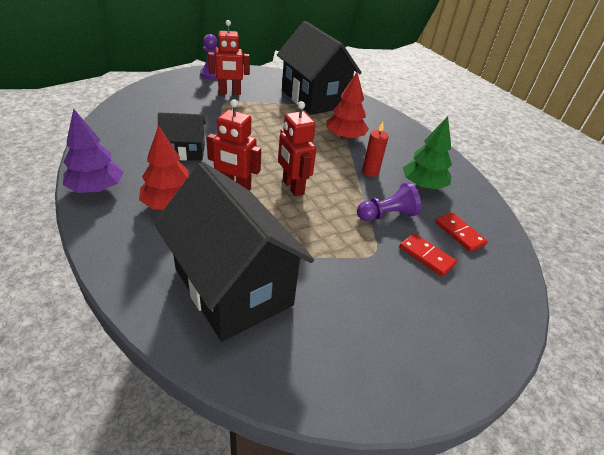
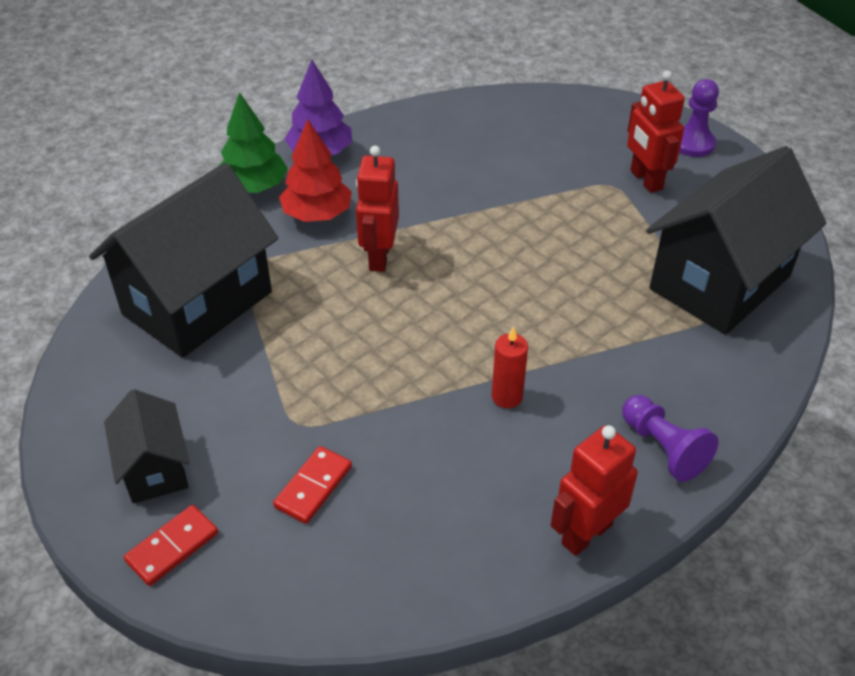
camera: 80 degrees right, 5 degrees up
black house [158,112,206,161] -> black house moved to [104,389,189,504]
red robot [278,101,316,197] -> red robot moved to [551,425,638,556]
red tree [326,72,369,140] -> none
purple pawn [357,182,421,221] -> purple pawn moved to [622,395,718,482]
green tree [403,116,452,189] -> green tree moved to [218,92,288,193]
red domino [435,213,488,252] -> red domino moved to [124,505,218,586]

